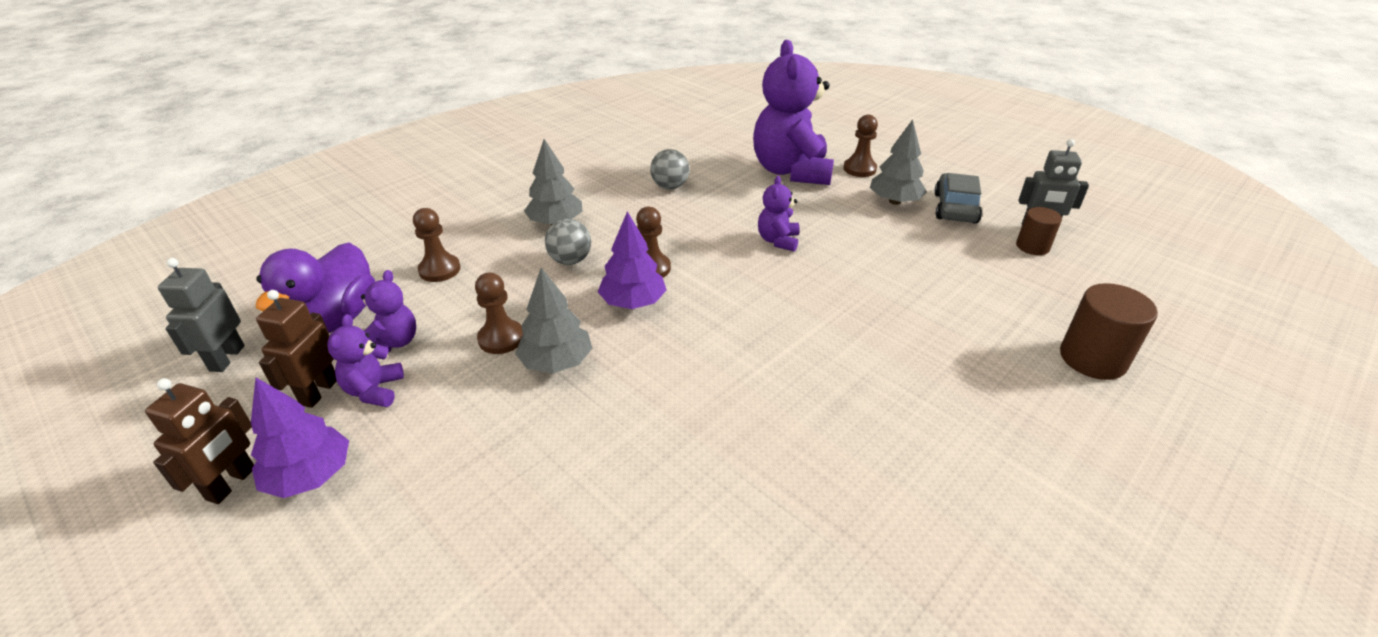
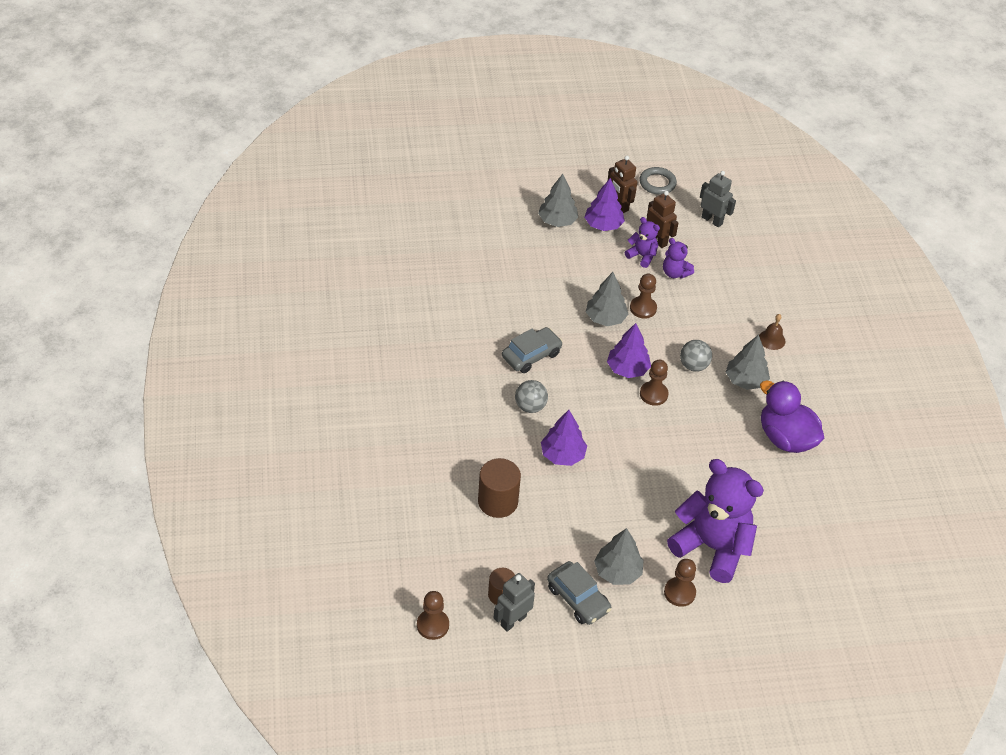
camera: 125 degrees right, 10 degrees up
purple duck [256,242,375,333] -> purple duck moved to [760,381,824,453]
brown pawn [413,208,461,282] -> brown pawn moved to [417,591,449,640]
grey ball [650,149,690,189] -> grey ball moved to [515,380,548,413]
purple teddy bear [758,176,800,252] -> none
brown cylinder [1060,283,1158,380] -> brown cylinder moved to [478,458,521,518]
none -> grey car [502,327,563,373]
none -> grey tree [538,174,578,227]
none -> purple tree [541,410,587,466]
none -> grey ring [639,167,677,195]
none -> brown bell [759,314,785,350]

